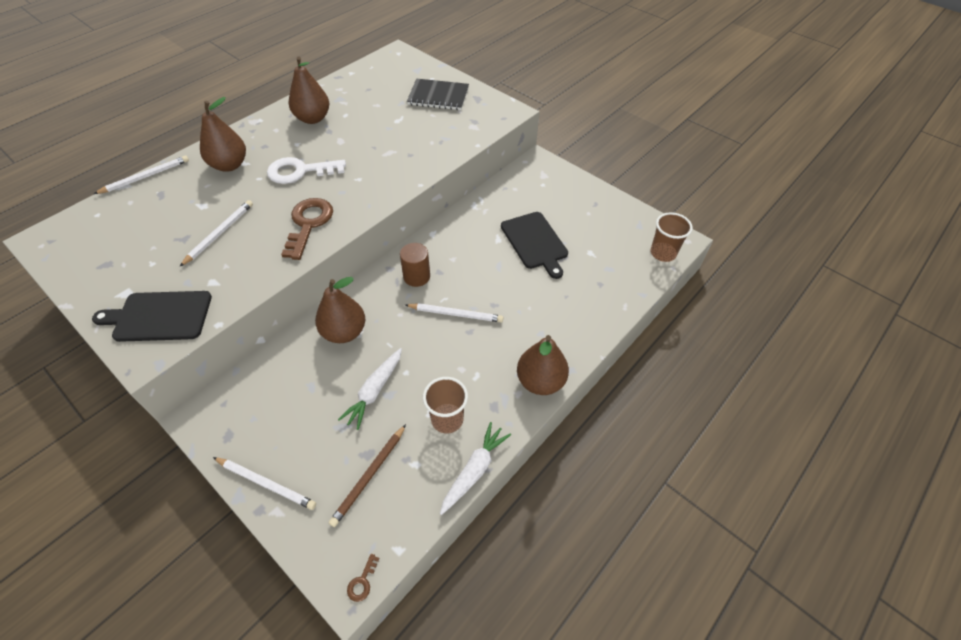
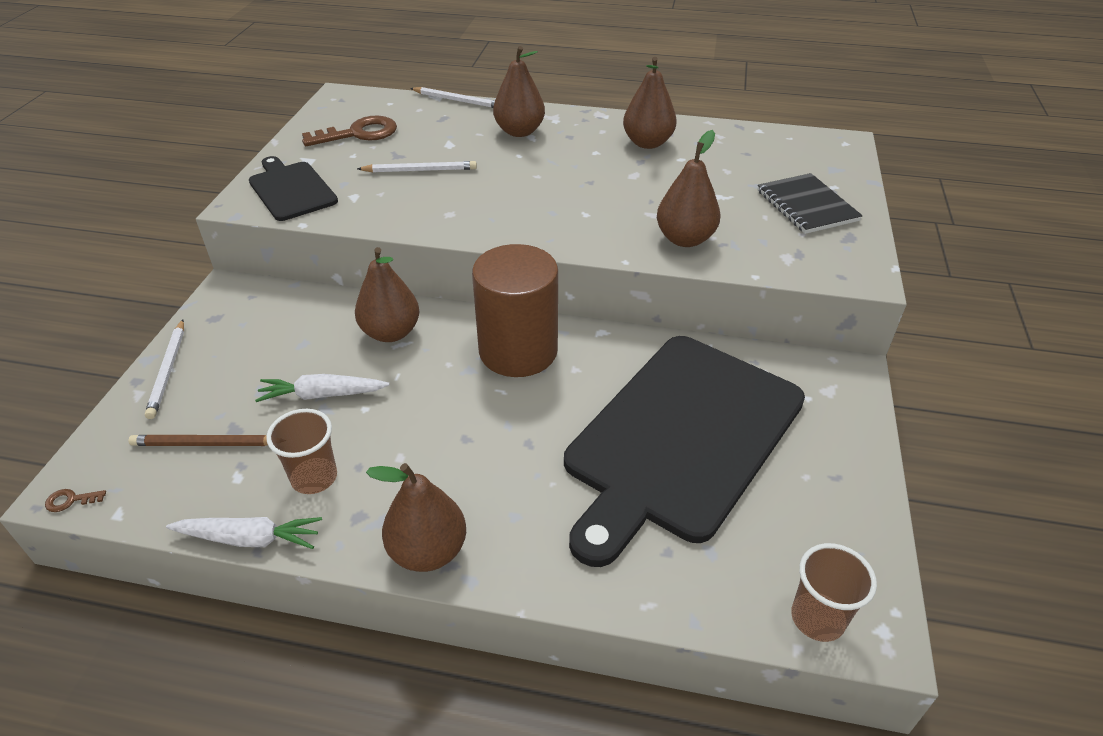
camera: 60 degrees right, 10 degrees down
white key [267,157,346,184] -> none
brown key [281,198,333,260] -> brown key moved to [302,115,397,146]
brown cylinder [400,243,430,287] -> brown cylinder [472,244,558,377], size x2.02
white pencil [406,303,504,322] -> none
black cutting board [501,212,568,279] -> black cutting board [564,336,805,567], size x2.04
none -> brown pear [657,130,720,247]

